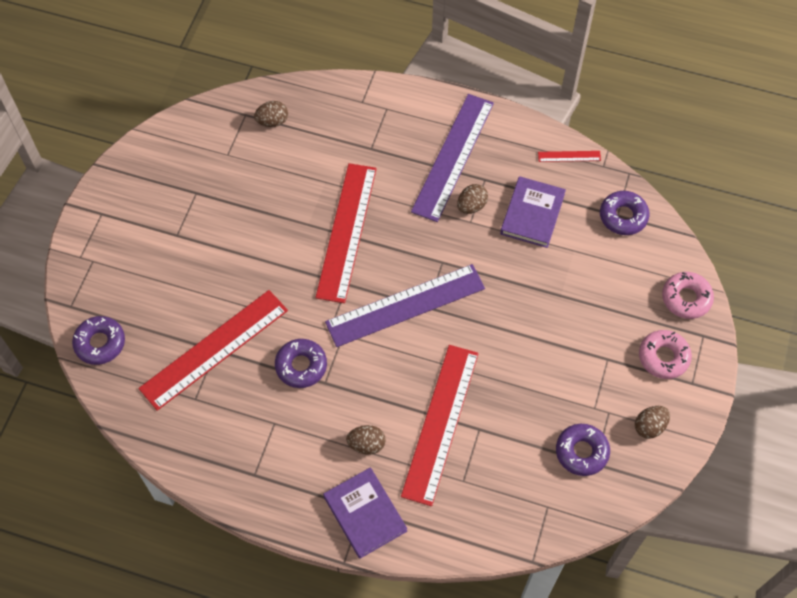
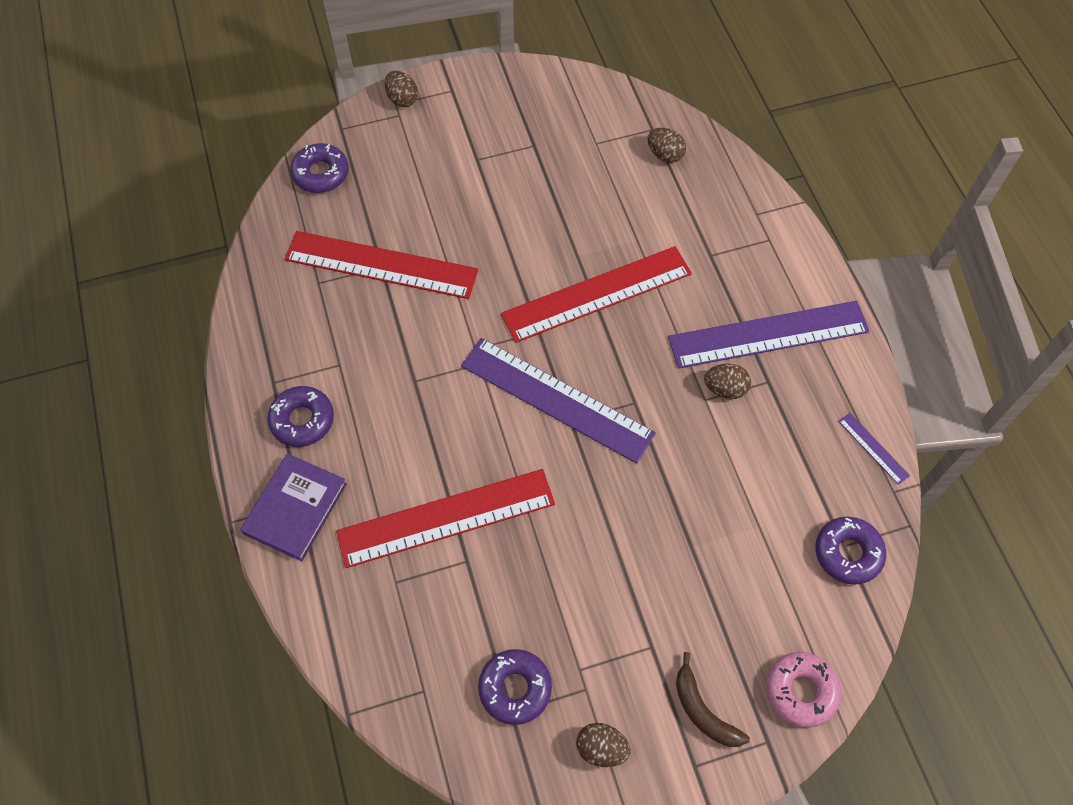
camera: 55 degrees right, 0 degrees up
purple donut [275,339,327,388] -> purple donut moved to [267,386,334,447]
brown egg [346,425,386,455] -> brown egg moved to [385,71,418,107]
purple book [500,176,566,248] -> none
red ruler [538,151,601,162] -> purple ruler [838,413,910,485]
pink donut [639,330,692,379] -> brown banana [676,652,750,747]

